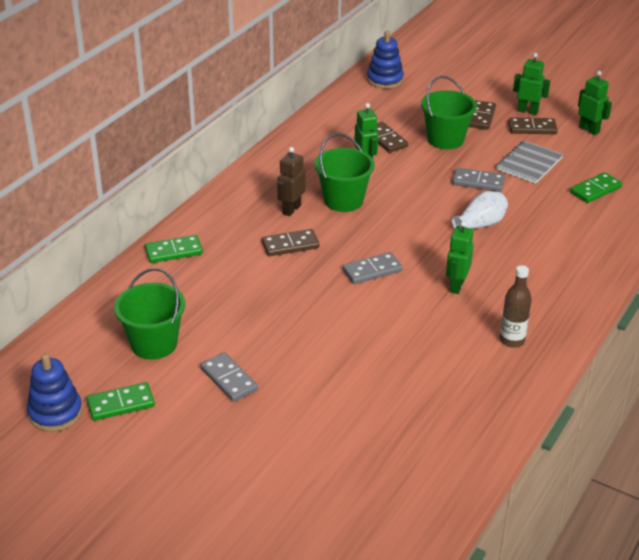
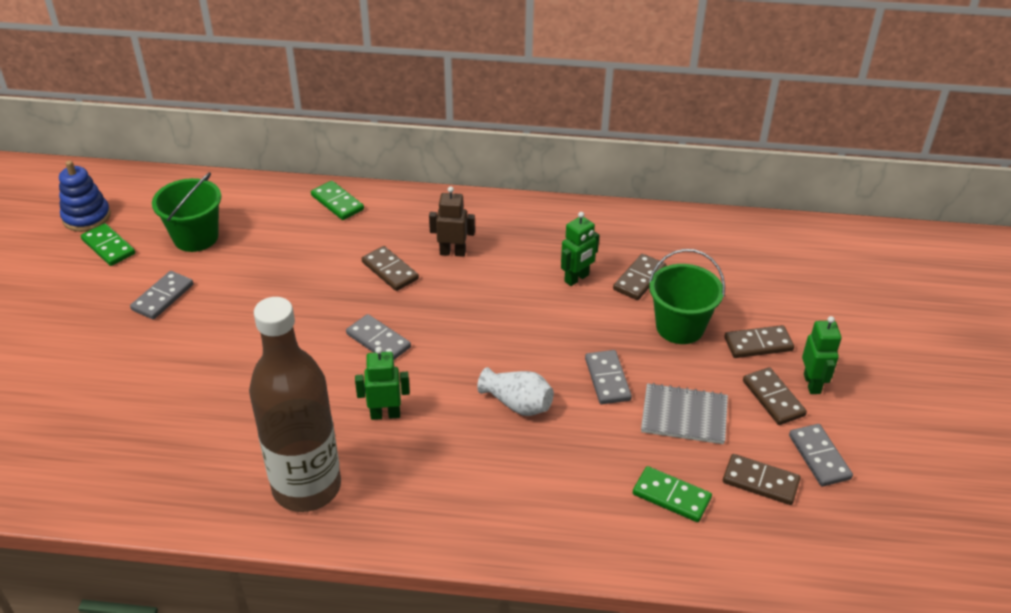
camera: 65 degrees right, 5 degrees up
green bucket [315,133,375,212] -> none
blue stacking toy [367,31,404,89] -> none
brown bottle [500,265,532,348] -> brown bottle [249,297,341,512], size x2.24
green robot [578,71,612,135] -> grey domino [789,424,853,487]
none -> brown domino [723,454,801,505]

